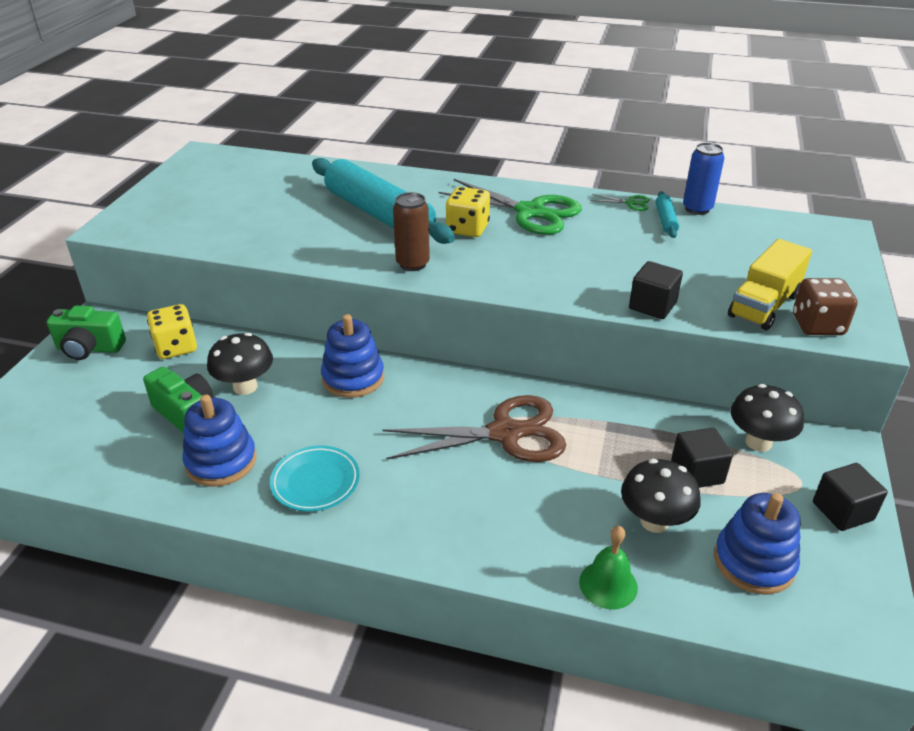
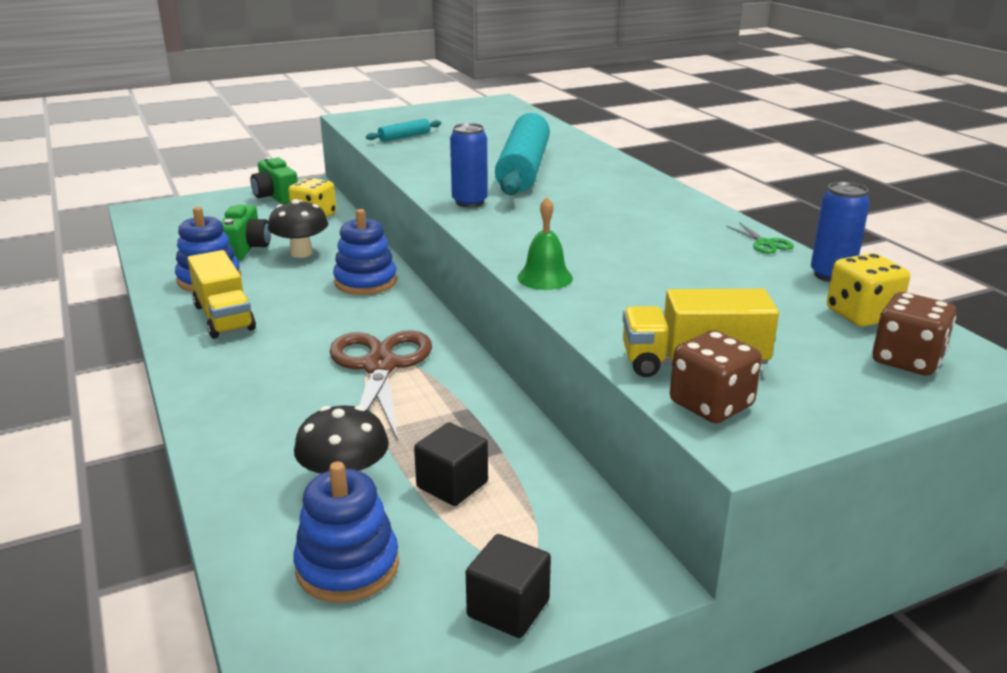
camera: 50 degrees right, 10 degrees down
turquoise plate [270,446,360,512] -> yellow truck [187,250,256,339]
brown scissors [383,395,566,462] -> brown scissors turned 135 degrees counterclockwise [329,330,432,441]
brown can [393,192,430,271] -> blue can [450,123,488,207]
green scissors [438,179,582,235] -> none
yellow dice [446,187,490,237] -> yellow dice moved to [827,253,910,327]
green bell [579,526,638,609] -> green bell moved to [518,197,573,290]
black cube [629,261,683,319] -> none
turquoise rolling pin [656,191,679,238] -> turquoise rolling pin moved to [366,119,441,142]
black mushroom [731,384,804,452] -> none
none -> brown dice [872,292,956,376]

